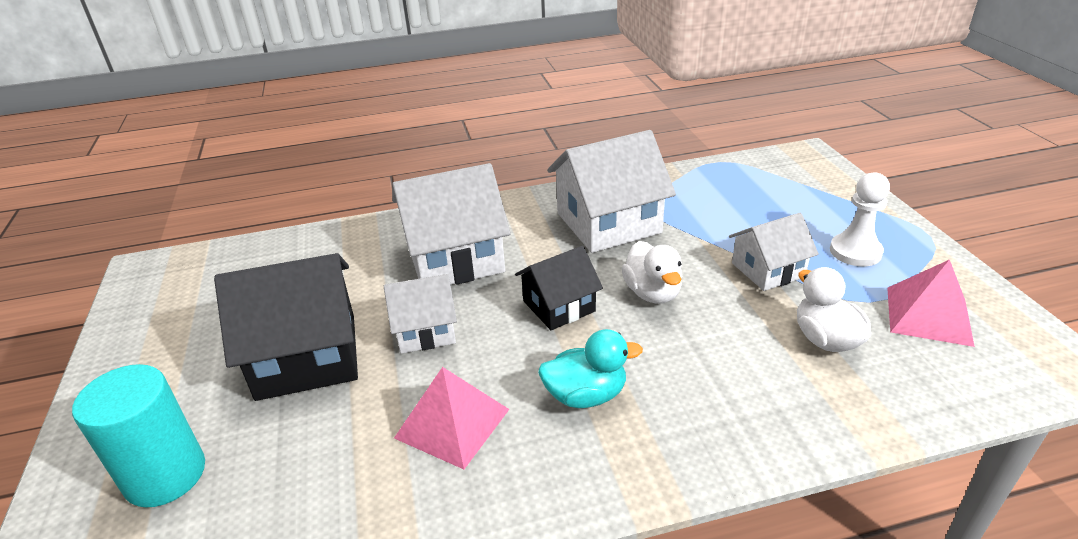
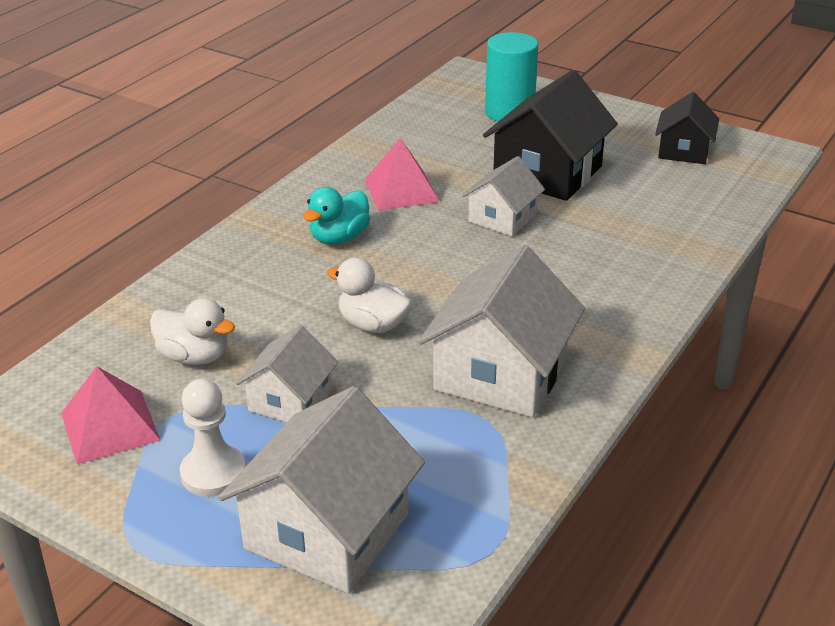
camera: 135 degrees right, 0 degrees up
white house [392,163,511,285] -> white house moved to [218,386,425,594]
black house [515,246,603,330] -> black house moved to [655,92,719,164]

